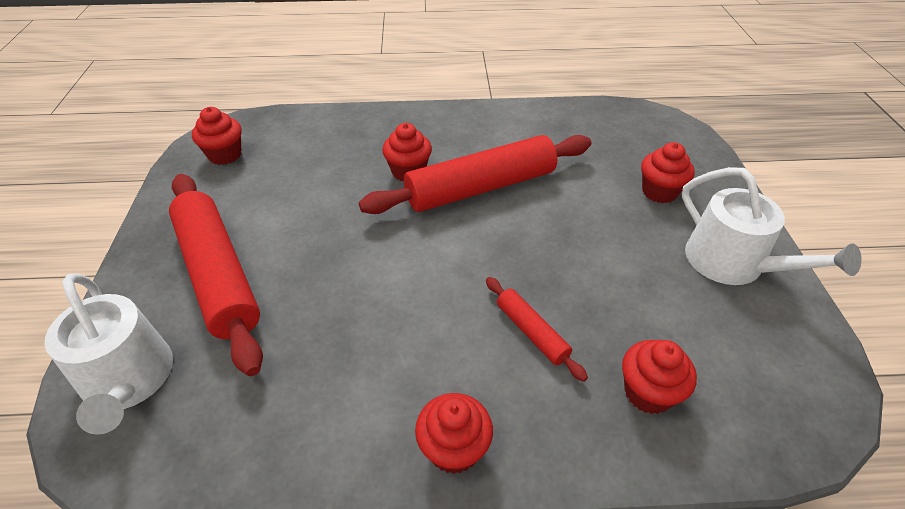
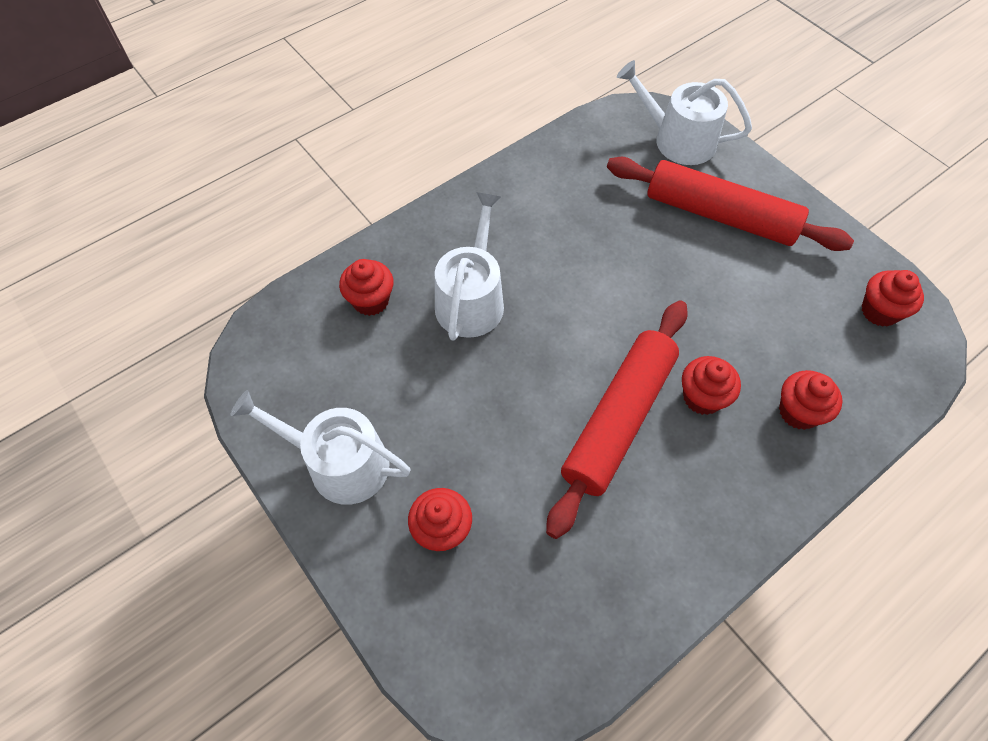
camera: 145 degrees right, 15 degrees up
red cupcake [415,393,493,474] -> red cupcake moved to [779,370,842,430]
red rolling pin [486,277,588,382] -> white watering can [435,192,504,341]

